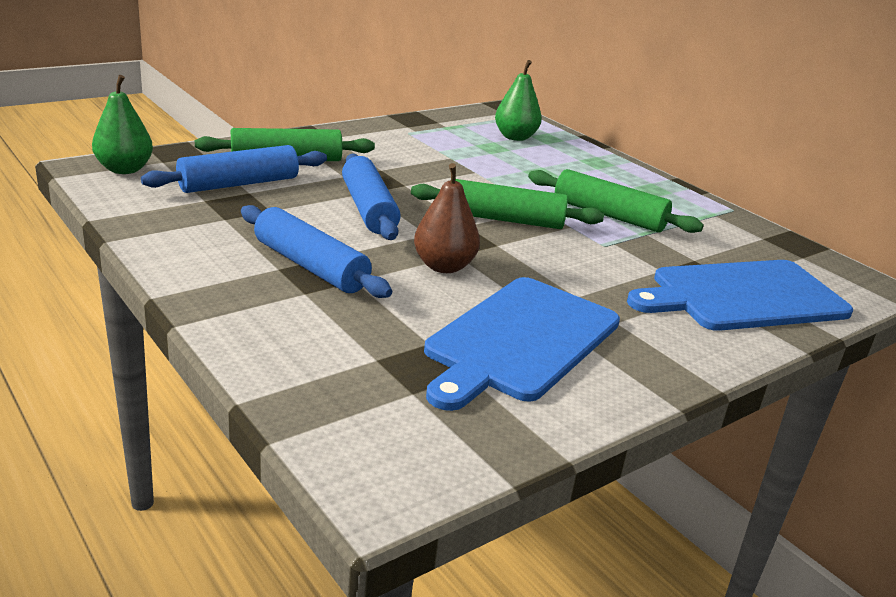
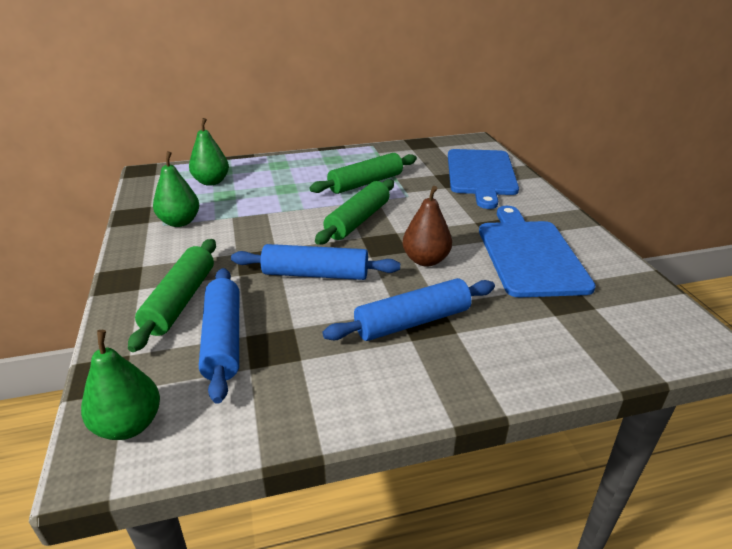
camera: 65 degrees left, 5 degrees up
blue cutting board [424,277,620,411] -> blue cutting board turned 150 degrees counterclockwise [479,206,596,297]
none -> green pear [153,151,199,227]

